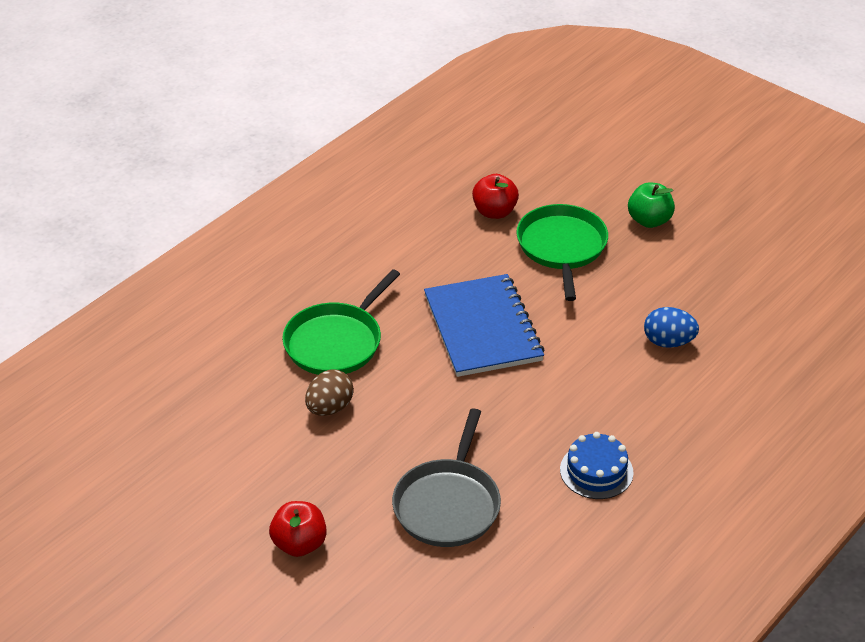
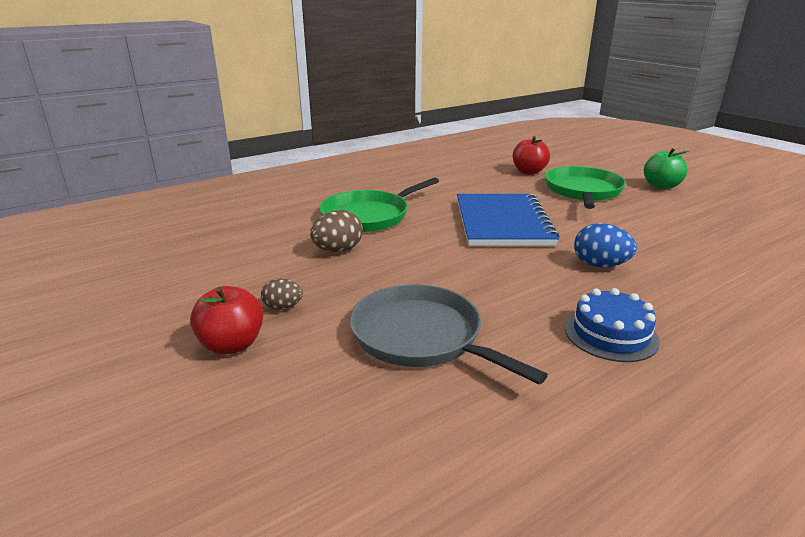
camera: 15 degrees right, 15 degrees down
grey pan [392,408,501,547] -> grey pan turned 105 degrees clockwise [350,284,548,384]
blue egg [644,307,699,348] -> blue egg moved to [574,223,637,267]
none -> brown egg [261,278,303,310]

